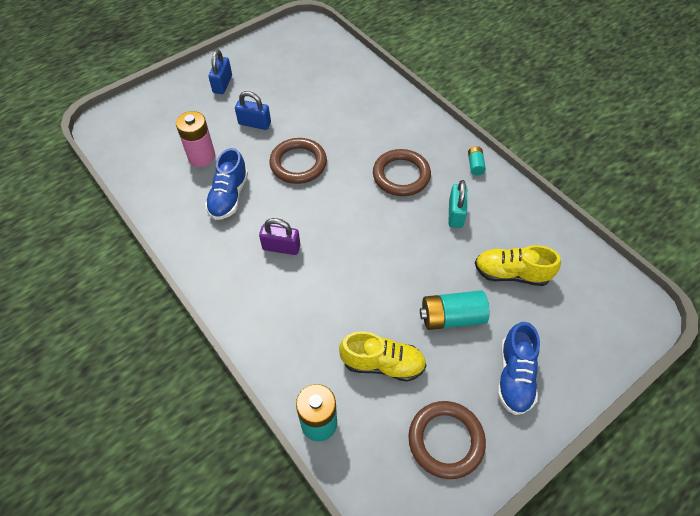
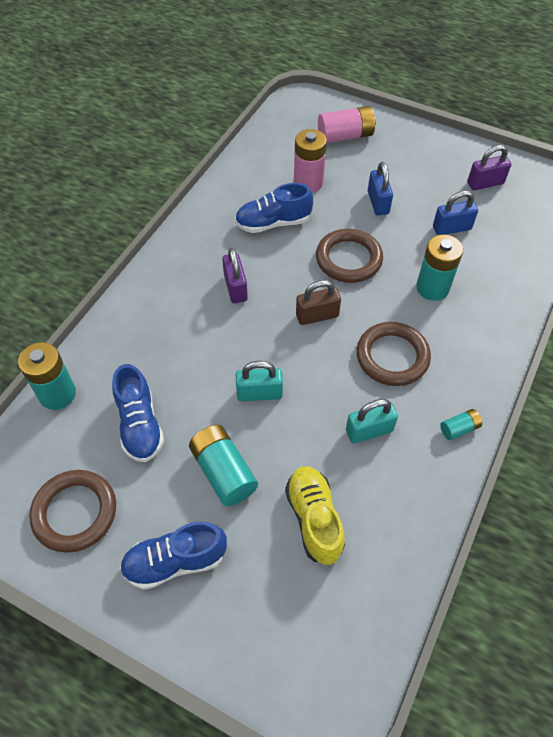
camera: 65 degrees right, 0 degrees up
blue padlock [209,49,232,94] -> blue padlock moved to [433,191,478,235]
yellow shoe [339,331,426,382] -> blue shoe [112,364,164,462]
none -> turquoise padlock [236,361,283,401]
none -> brown padlock [296,280,341,325]
none -> pink battery [318,106,376,143]
none -> turquoise battery [416,234,463,301]
none -> purple padlock [467,145,511,190]

